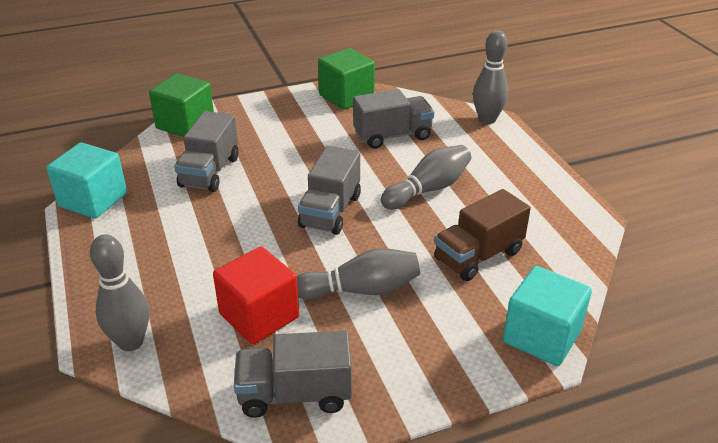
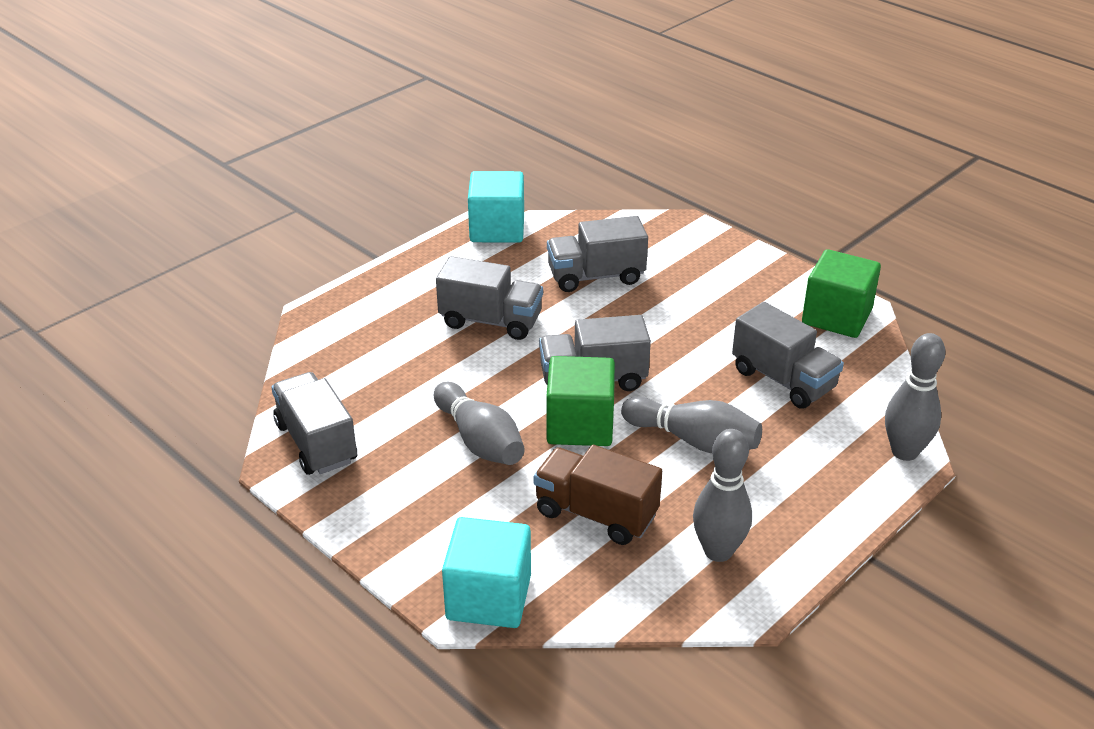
camera: 65 degrees right, 0 degrees up
grey bowling pin [90,234,149,351] -> grey bowling pin moved to [693,429,752,562]
green cube [149,73,214,137] -> green cube moved to [546,356,615,446]
red cube [213,247,299,344] -> none
none -> grey truck [436,256,543,340]

